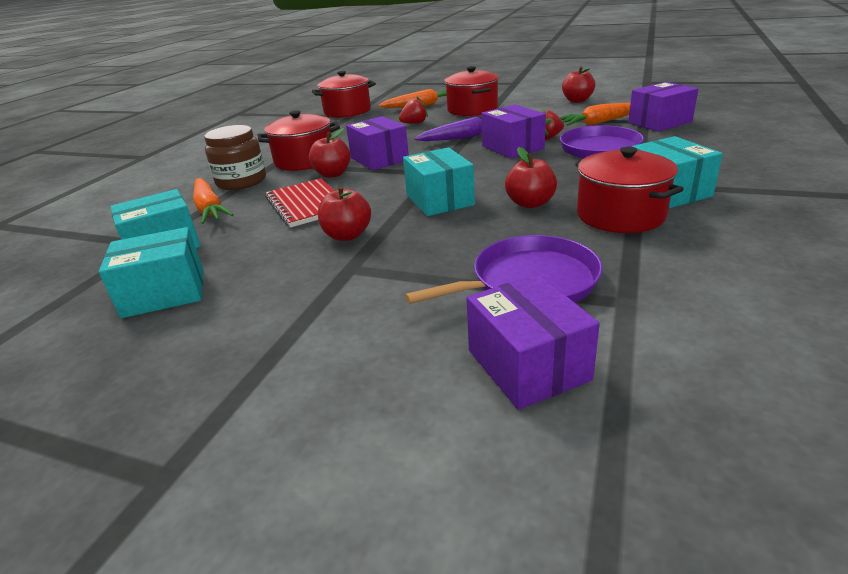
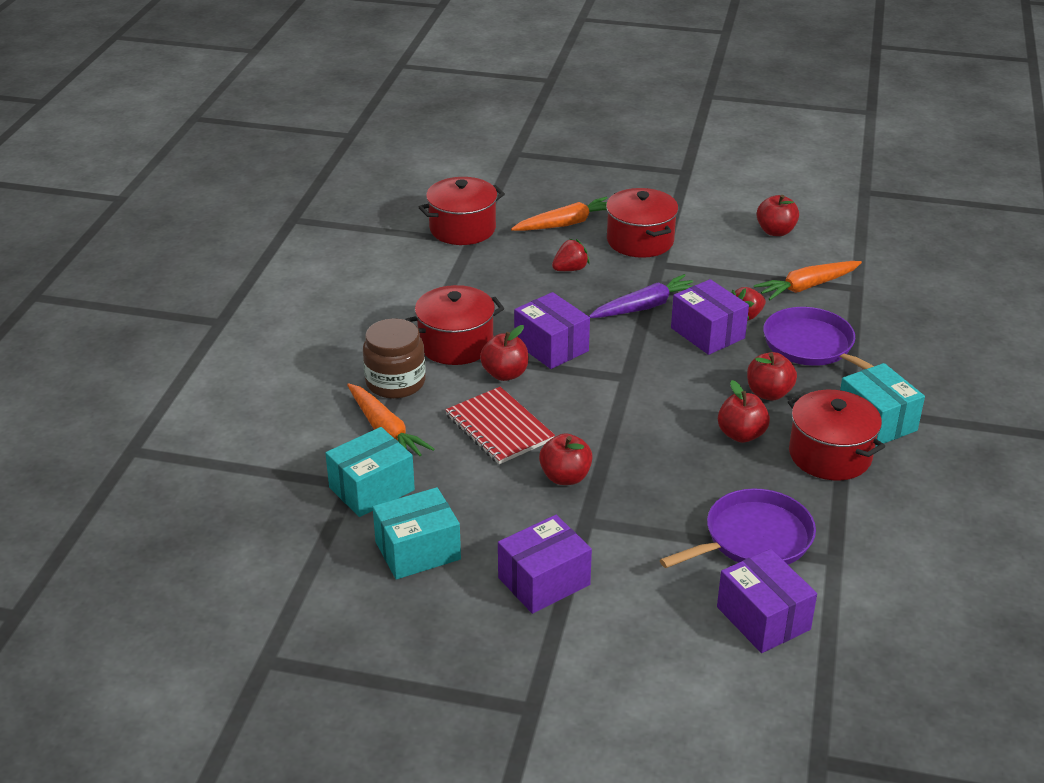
camera: 10 degrees left, 5 degrees up
turquoise box [403,147,475,216] -> none
purple box [628,82,698,132] -> purple box moved to [498,515,592,614]
none -> red apple [747,352,797,401]

